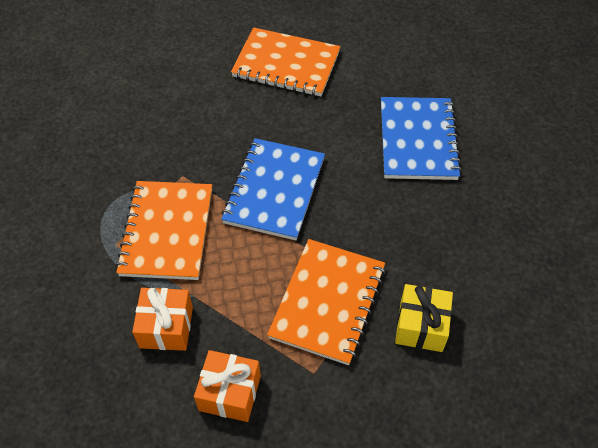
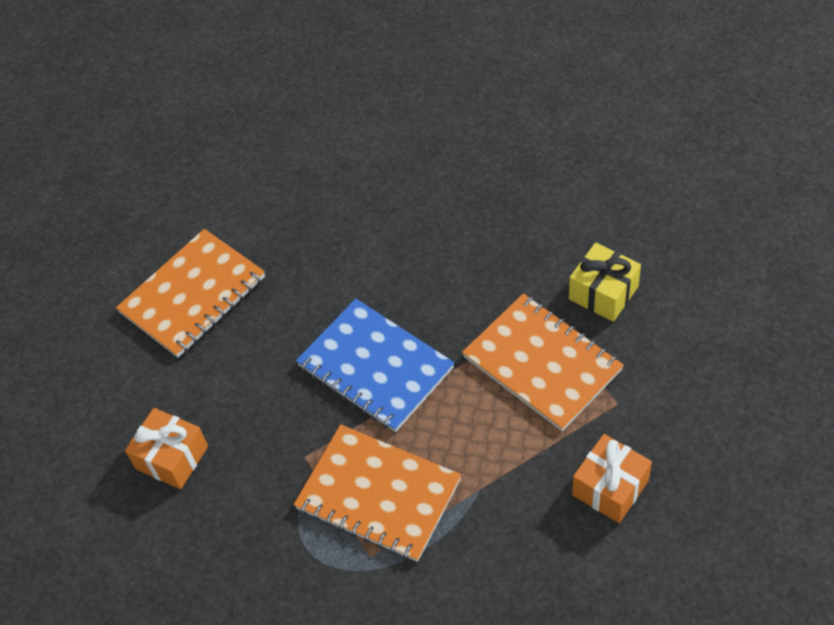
camera: 60 degrees left, 0 degrees up
orange gift [132,288,193,351] -> orange gift moved to [125,408,208,489]
blue notebook [381,97,462,180] -> none

